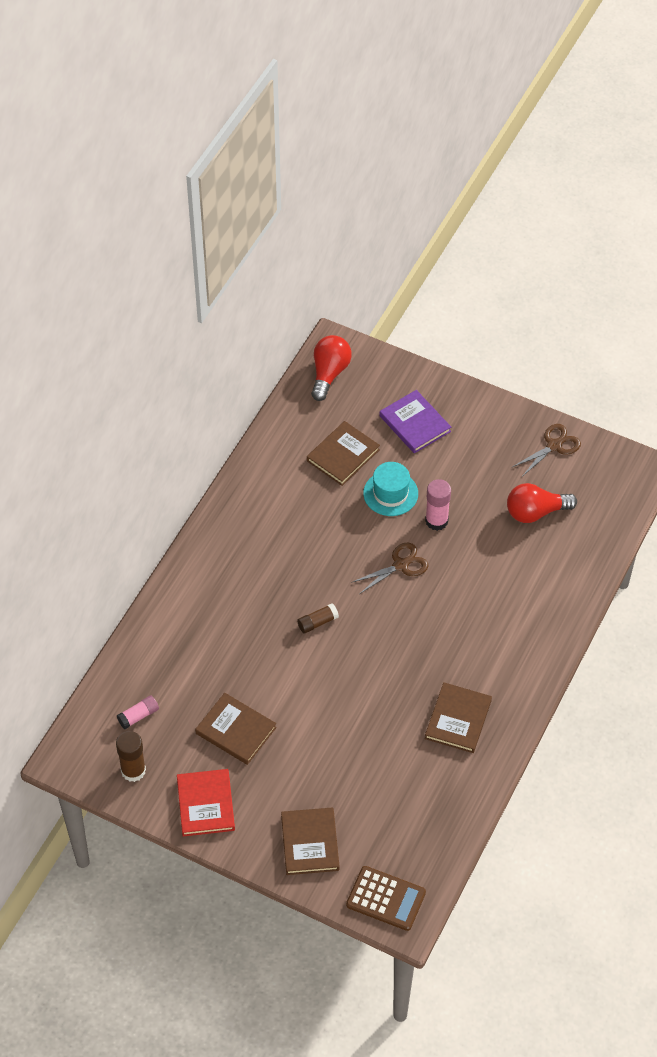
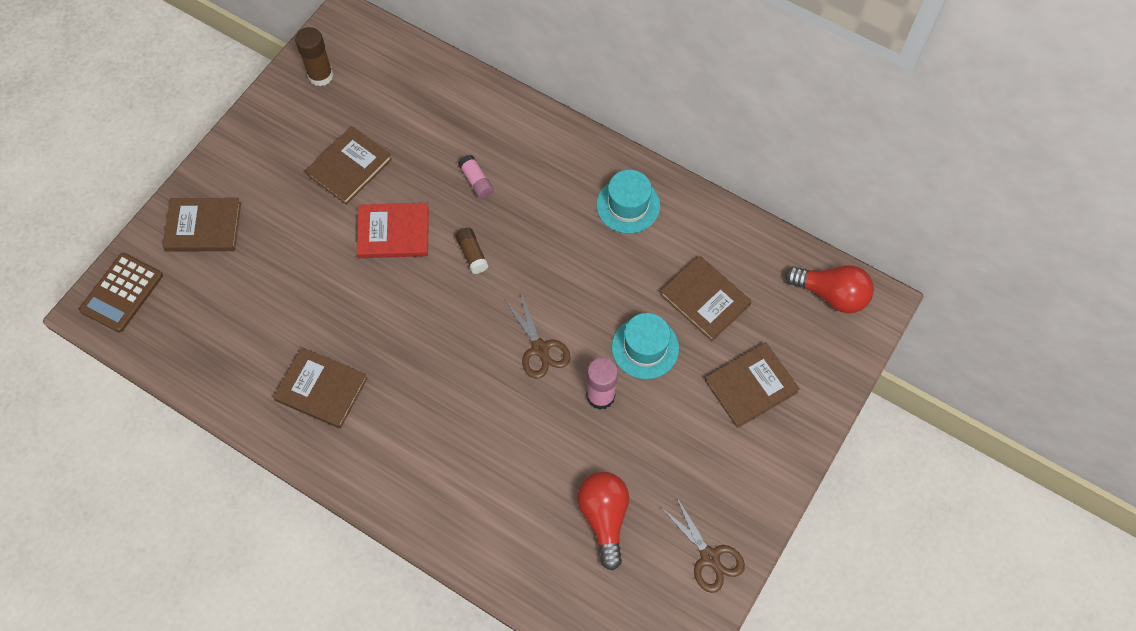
camera: 95 degrees right, 10 degrees up
pink glue stick [117,696,159,729] -> pink glue stick moved to [458,155,494,198]
red book [177,769,235,836] -> red book moved to [356,203,429,258]
purple book [380,390,451,453] -> brown book [705,342,800,428]
none -> turquoise hat [596,170,660,234]

